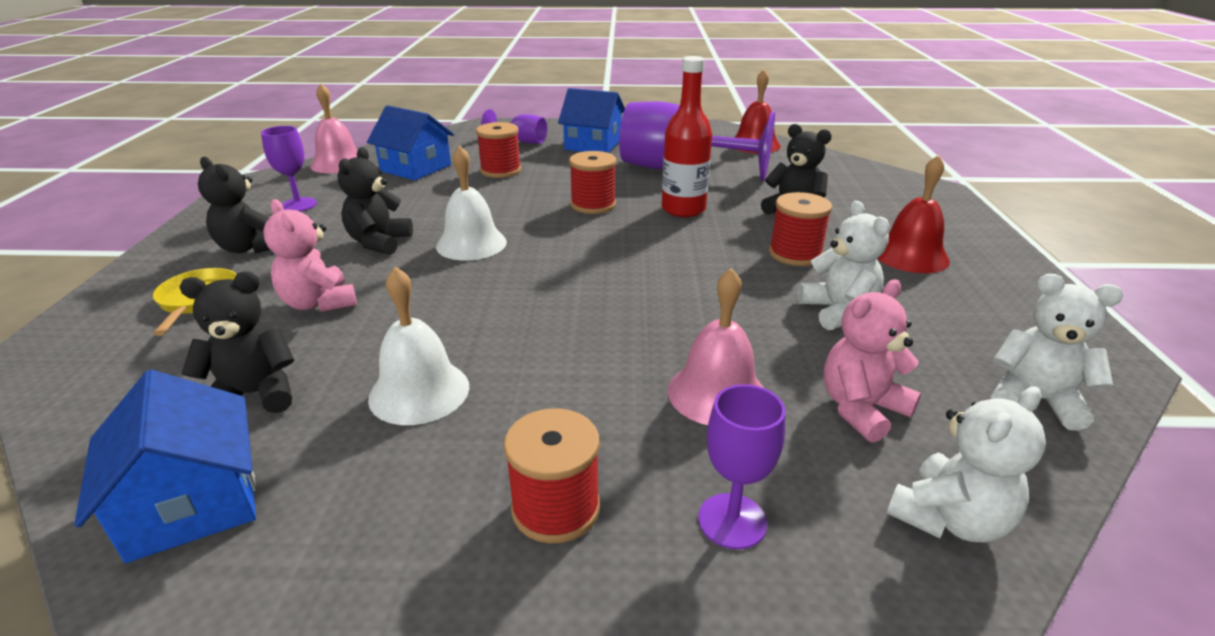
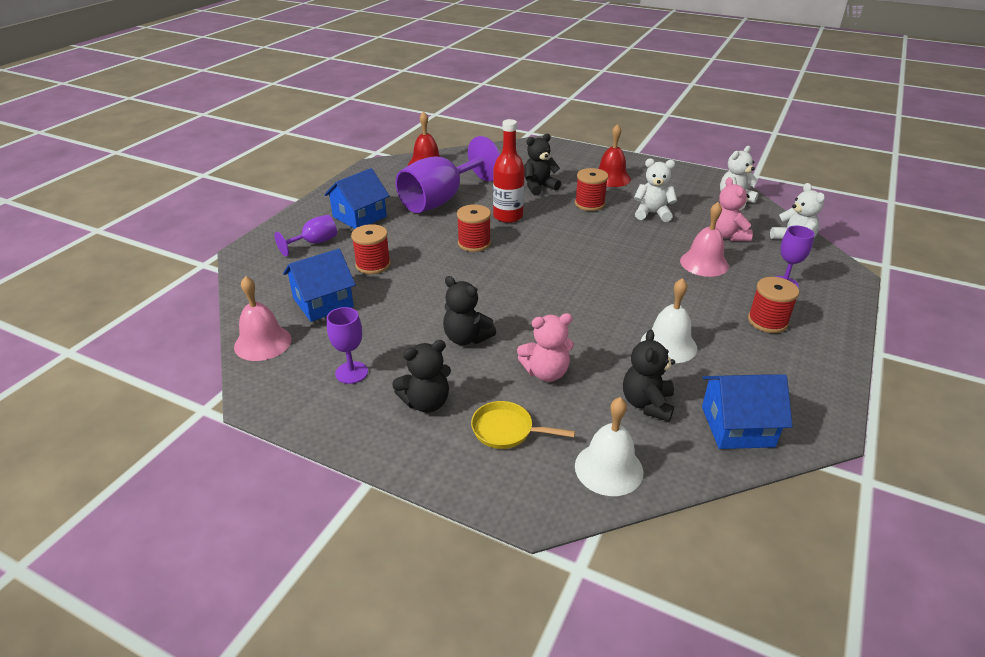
camera: 65 degrees left, 5 degrees up
white bell [436,145,507,260] -> white bell moved to [575,397,643,496]

